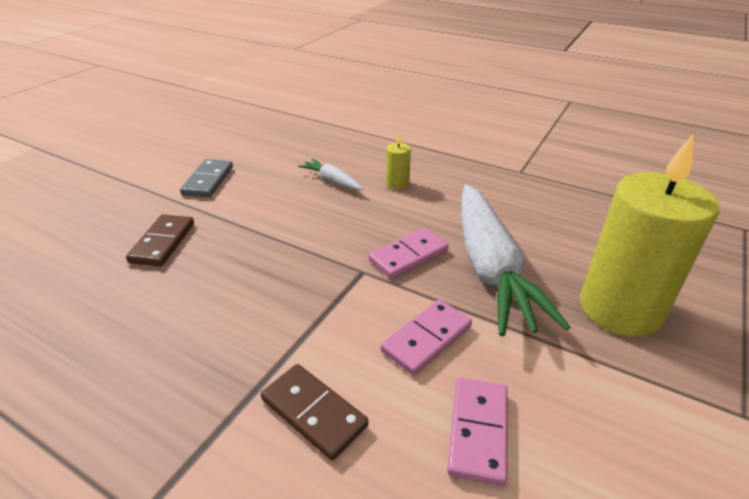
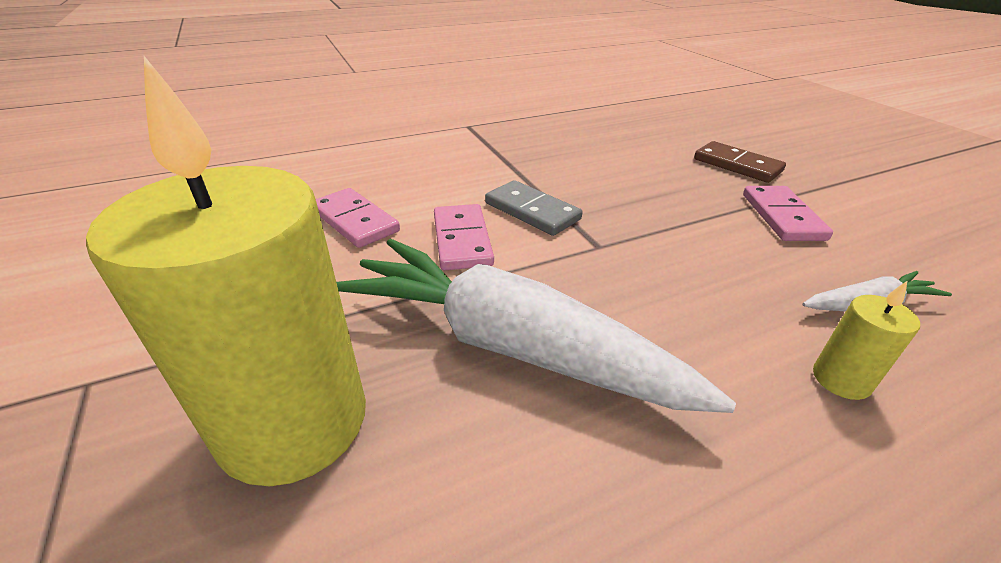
camera: 125 degrees right, 0 degrees up
grey domino [180,159,233,197] -> grey domino moved to [485,180,583,236]
brown domino [261,364,369,460] -> none
pink domino [369,228,449,279] -> pink domino moved to [743,186,833,241]

